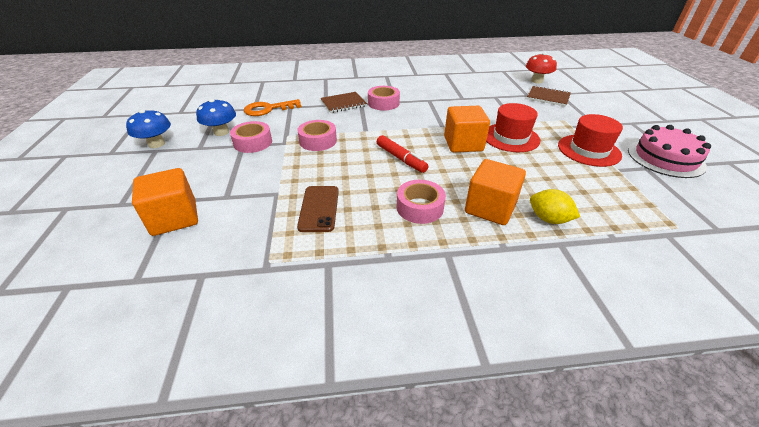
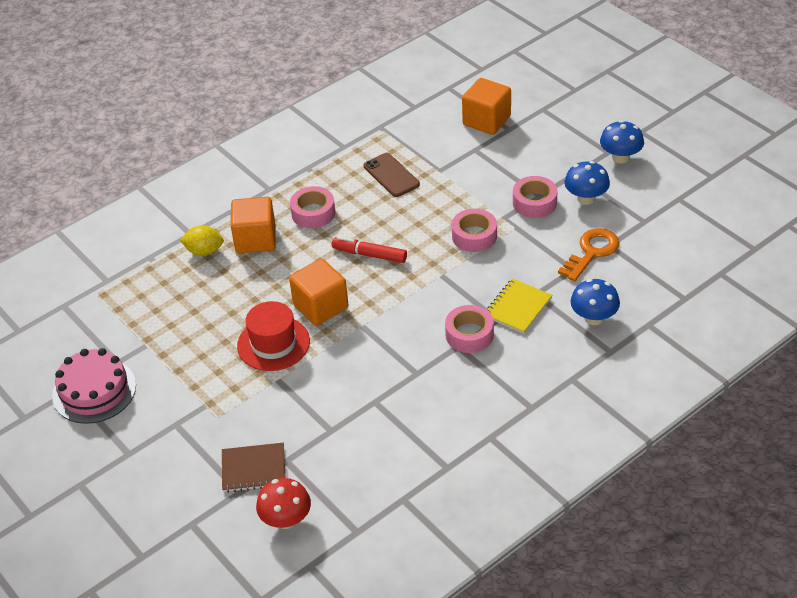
camera: 150 degrees right, 5 degrees up
brown notebook [321,92,367,113] -> yellow notebook [487,279,552,334]
red hat [558,114,623,167] -> none
none -> blue mushroom [571,279,620,325]

